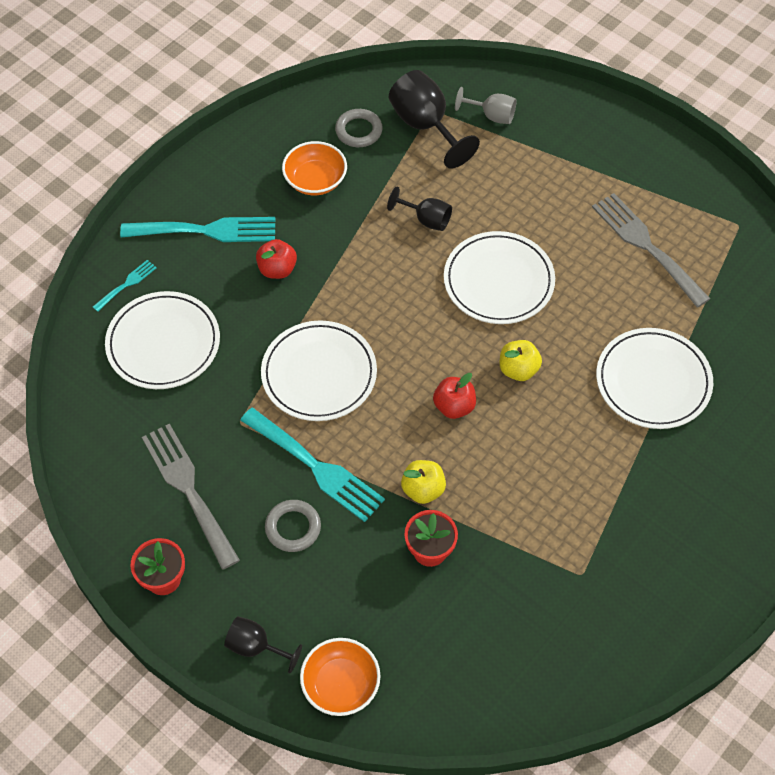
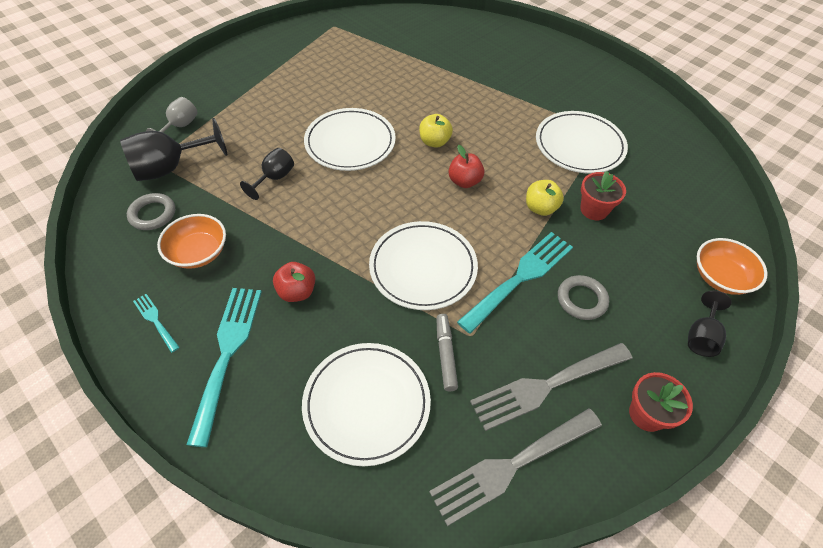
camera: 85 degrees left, 5 degrees down
turquoise fork [93,260,157,312] -> turquoise fork moved to [133,294,180,353]
grey fork [592,193,710,307] -> grey fork moved to [429,408,602,526]
white plate [596,328,713,429] -> white plate moved to [536,111,628,174]
none -> grey marker [436,314,458,391]

